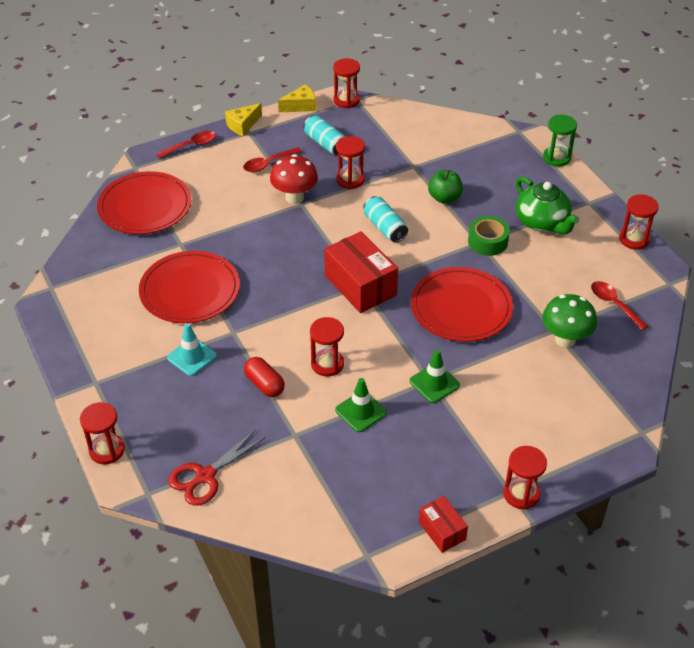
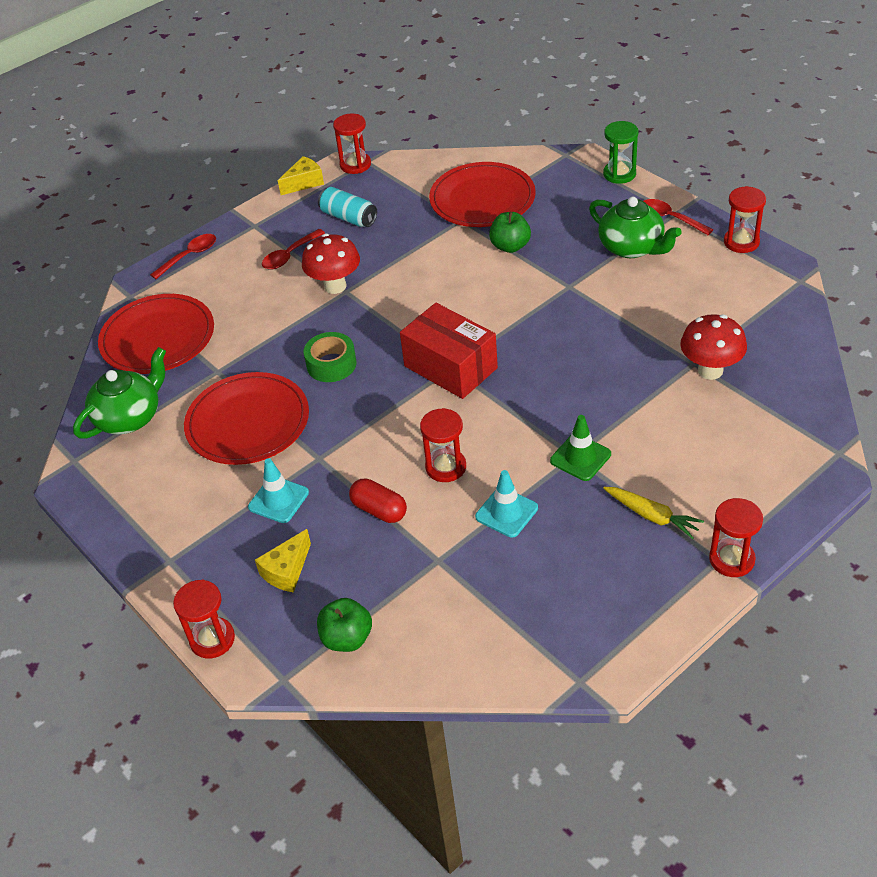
camera: 10 degrees left, 0 degrees up
red scissors [168,429,266,506] -> green apple [317,598,372,652]
yellow cheese [225,103,262,136] -> yellow cheese moved to [255,529,311,593]
green traffic cone [335,378,387,432] -> turquoise traffic cone [475,470,538,537]
red hourglass [336,136,365,189] -> none
turquoise can [363,196,408,243] -> none
red plate [411,267,513,342] -> red plate moved to [429,162,536,227]
red box [419,496,468,553] -> none
green tape [468,216,510,256] -> green tape moved to [304,332,356,382]
green mushroom [542,294,597,348] -> red mushroom [680,314,747,380]
red spoon [591,281,649,331] -> red spoon moved to [644,199,713,235]
none -> green teapot [73,347,166,439]
none -> yellow carrot [603,487,704,539]

